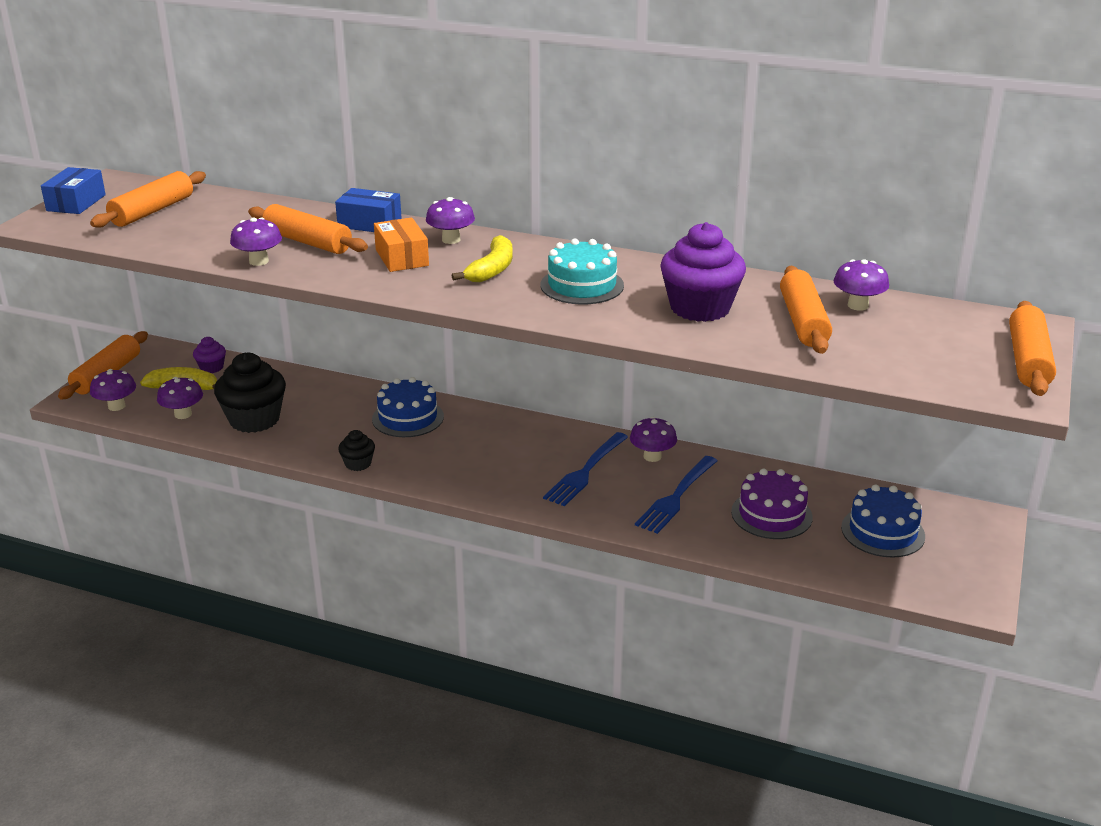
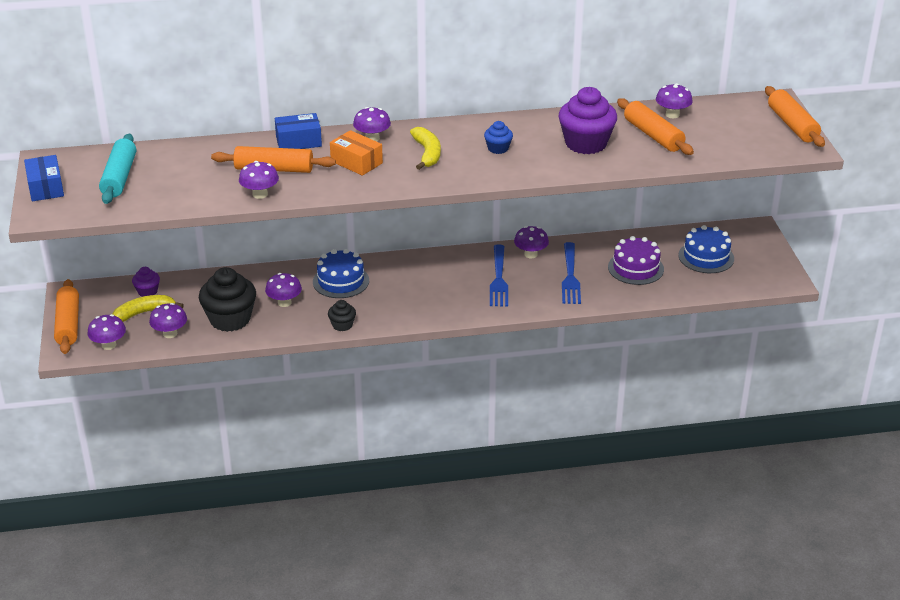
camera: 30 degrees left, 5 degrees up
orange rolling pin [90,171,206,228] -> turquoise rolling pin [99,134,136,204]
turquoise cake [540,238,624,304] -> blue cupcake [484,121,513,154]
none -> purple mushroom [265,273,302,307]

